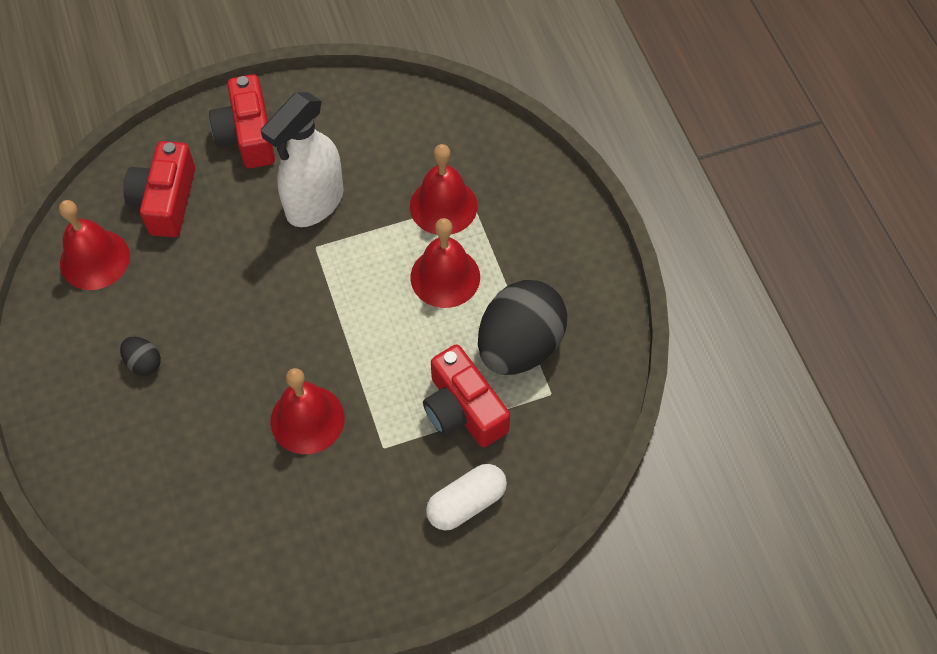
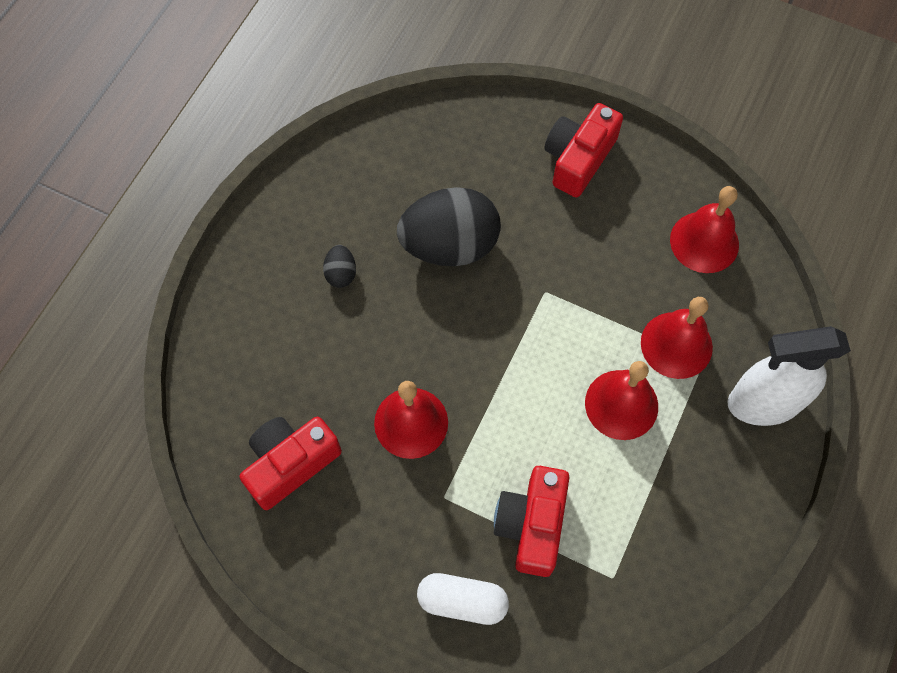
camera: 45 degrees right, 5 degrees up
red bell [59,200,130,290] -> red bell moved to [670,186,739,273]
red camera [123,141,195,237] -> red camera moved to [240,417,342,510]
white spray bottle [261,92,344,227] -> white spray bottle moved to [728,326,851,426]
black egg [478,280,567,375] -> black egg moved to [397,187,501,266]

